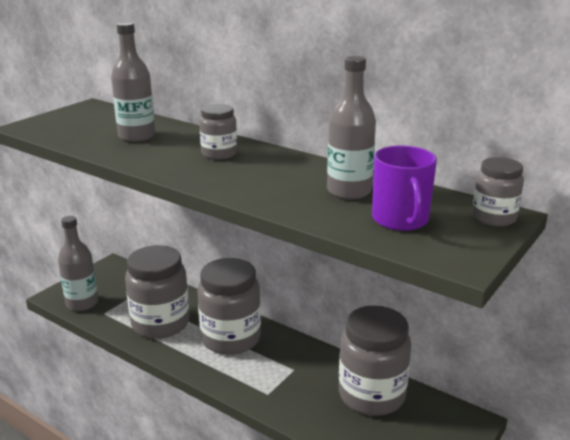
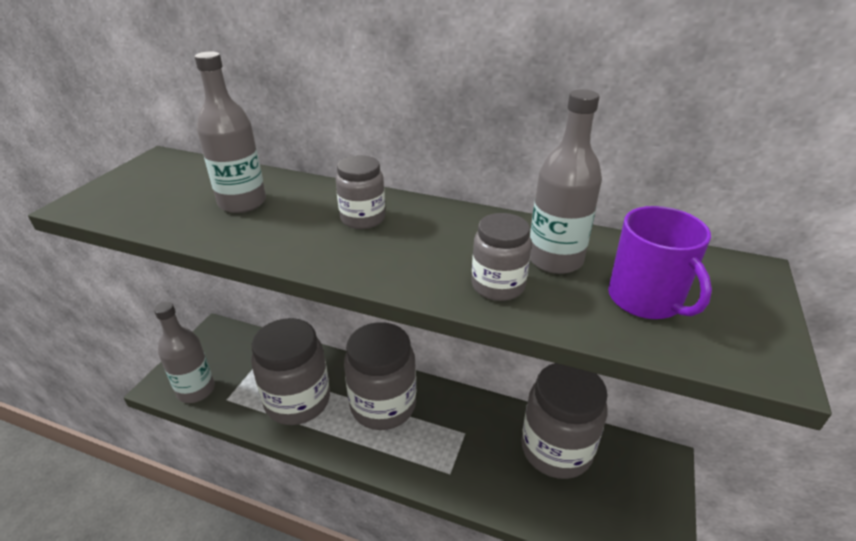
camera: 15 degrees left, 10 degrees up
grey jar [472,157,524,226] -> grey jar moved to [471,213,532,301]

